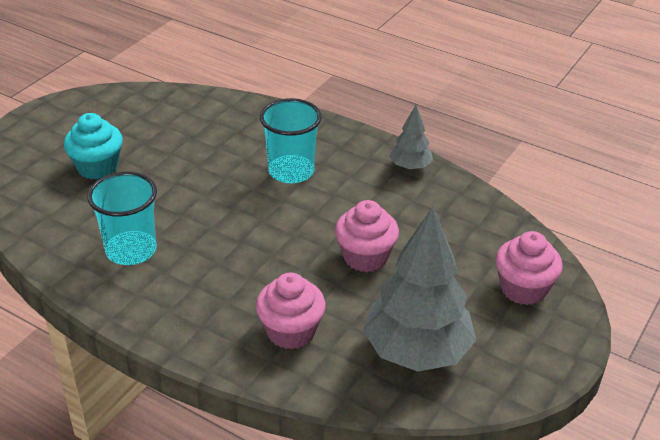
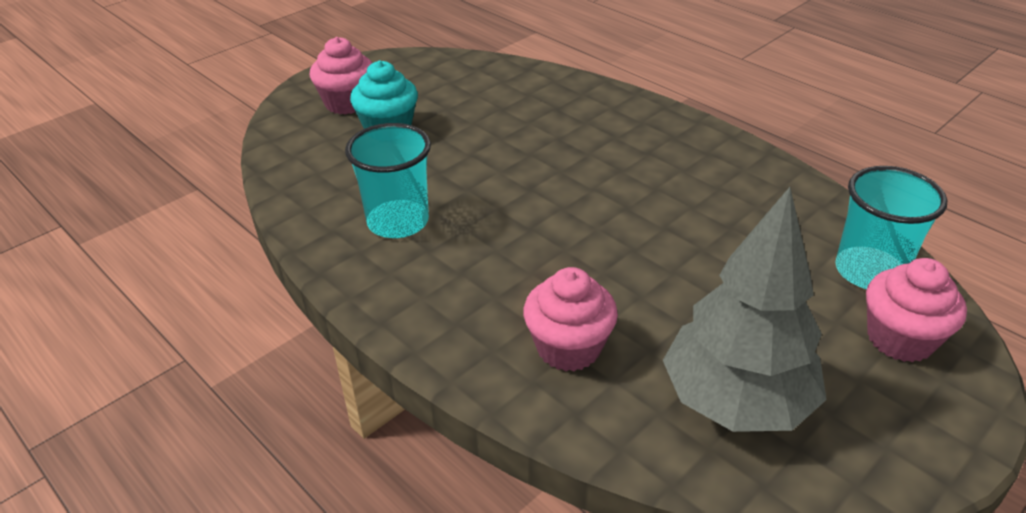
camera: 15 degrees right, 0 degrees up
turquoise cup [260,98,322,183] -> turquoise cup moved to [835,166,947,289]
pink cupcake [335,200,399,272] -> pink cupcake moved to [310,37,372,114]
grey tree [389,105,433,170] -> none

